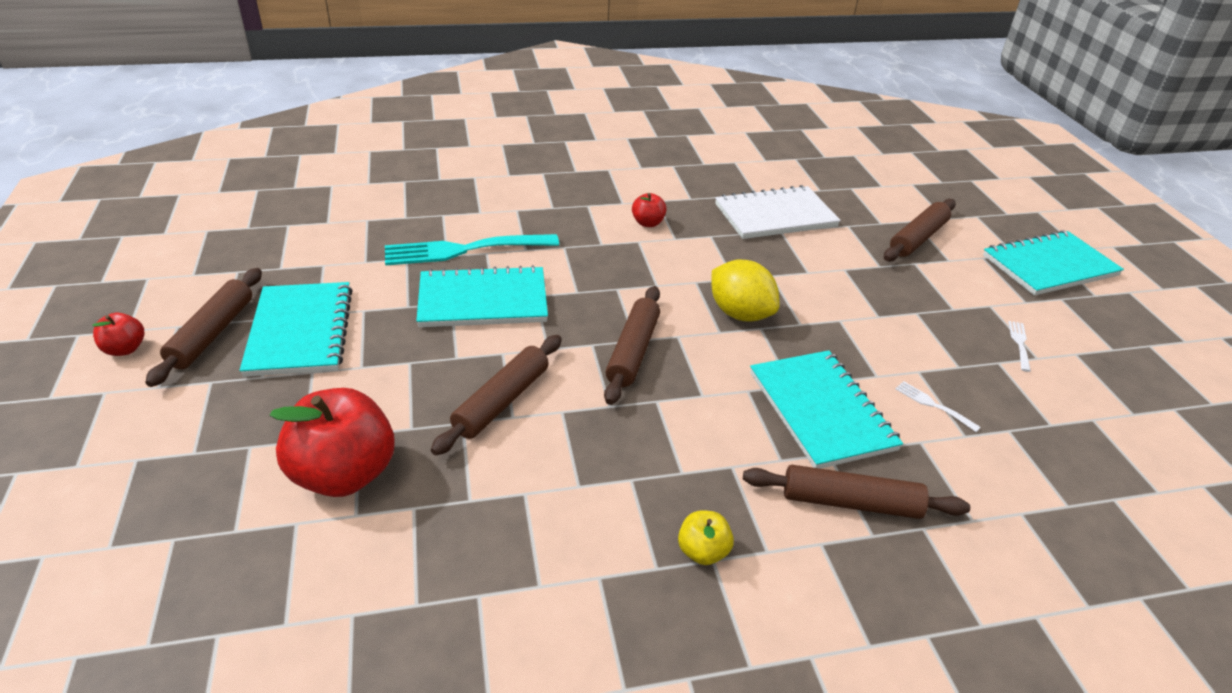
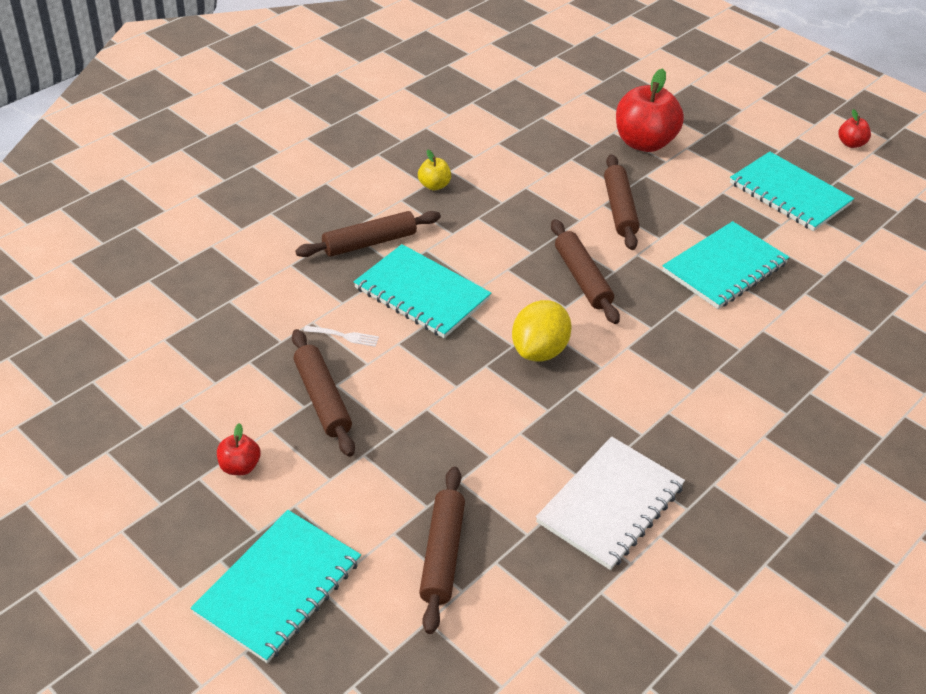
camera: 145 degrees right, 5 degrees up
brown rolling pin [145,268,262,387] -> brown rolling pin moved to [292,329,355,457]
turquoise fork [385,234,559,266] -> none
red apple [632,193,667,227] -> red apple moved to [217,423,261,475]
yellow lemon [712,260,779,321] -> yellow lemon turned 75 degrees counterclockwise [512,300,572,362]
white fork [1008,321,1031,372] -> none

